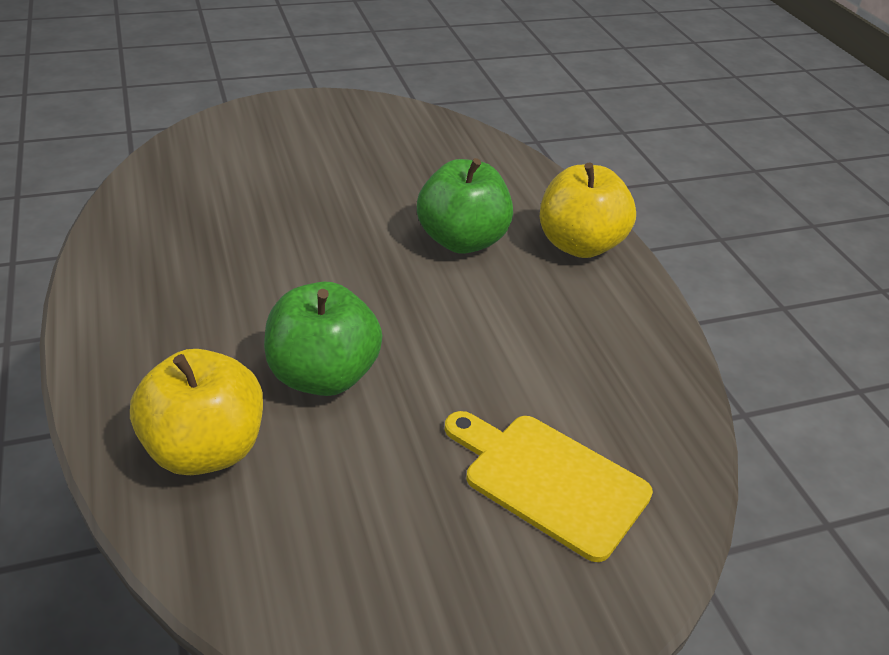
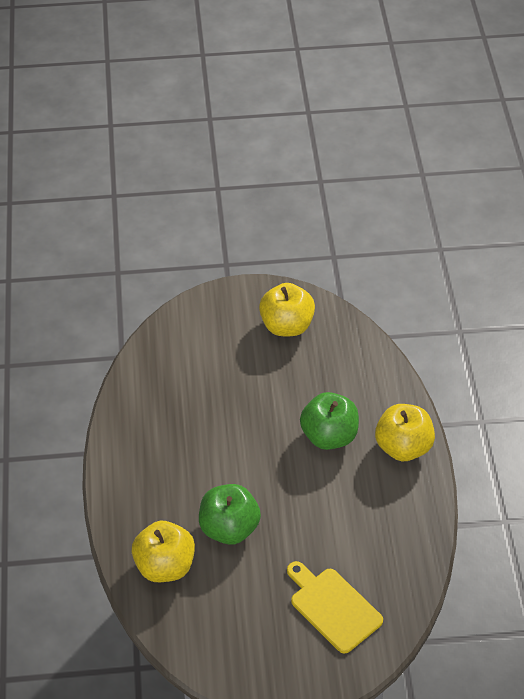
camera: 15 degrees right, 10 degrees up
none -> yellow apple [259,283,315,336]

